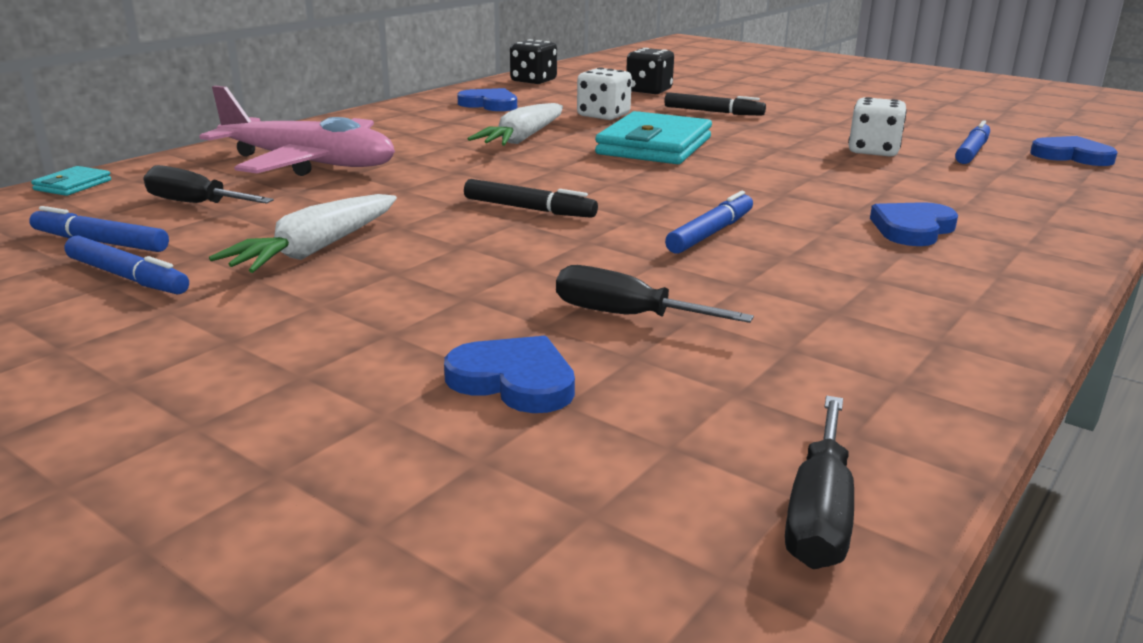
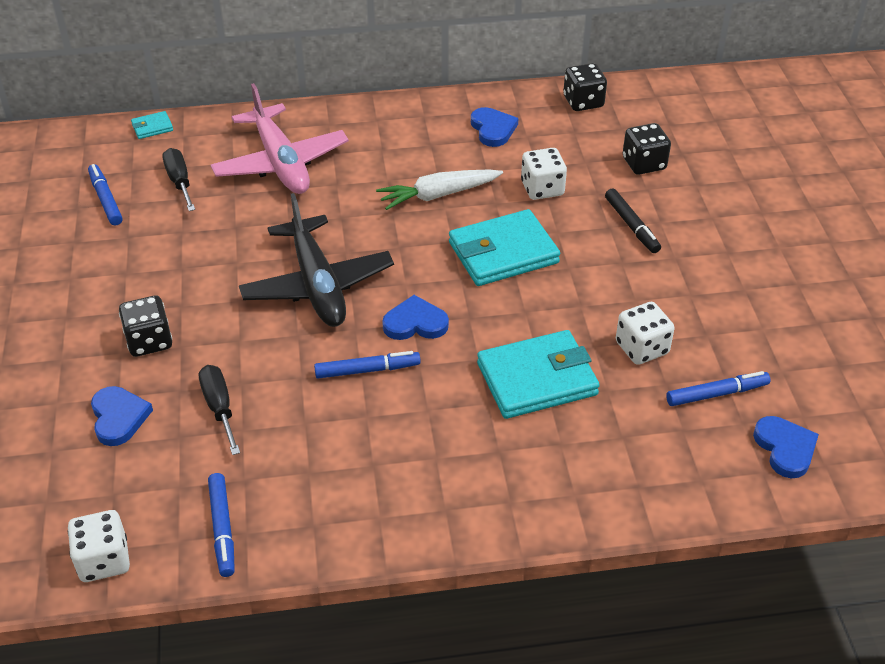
camera: 45 degrees right, 20 degrees up
blue marker [65,235,189,295] -> blue marker moved to [208,473,235,577]
white carrot [209,194,397,273] -> none
black marker [464,179,598,218] -> black plane [239,193,394,327]
black screwdriver [785,396,854,569] -> white dice [68,510,130,582]
blue heart [870,202,958,246] -> blue heart moved to [382,295,449,340]
none -> black dice [119,295,172,357]
none -> turquoise wallet [477,330,600,419]

